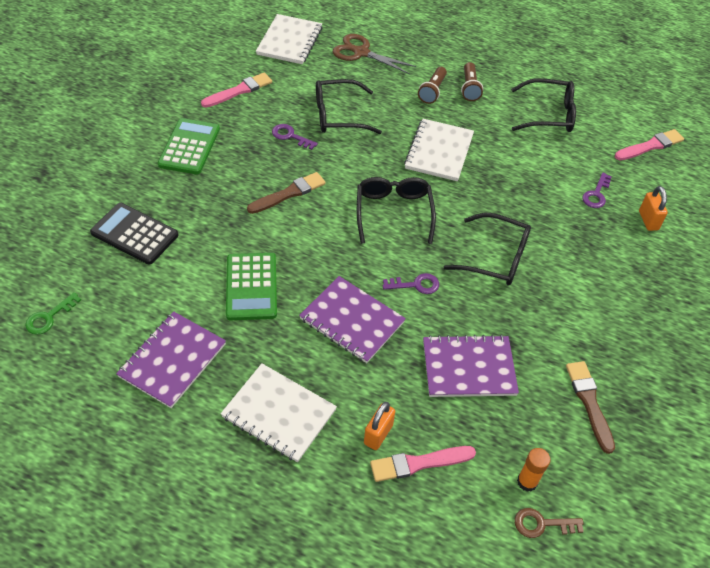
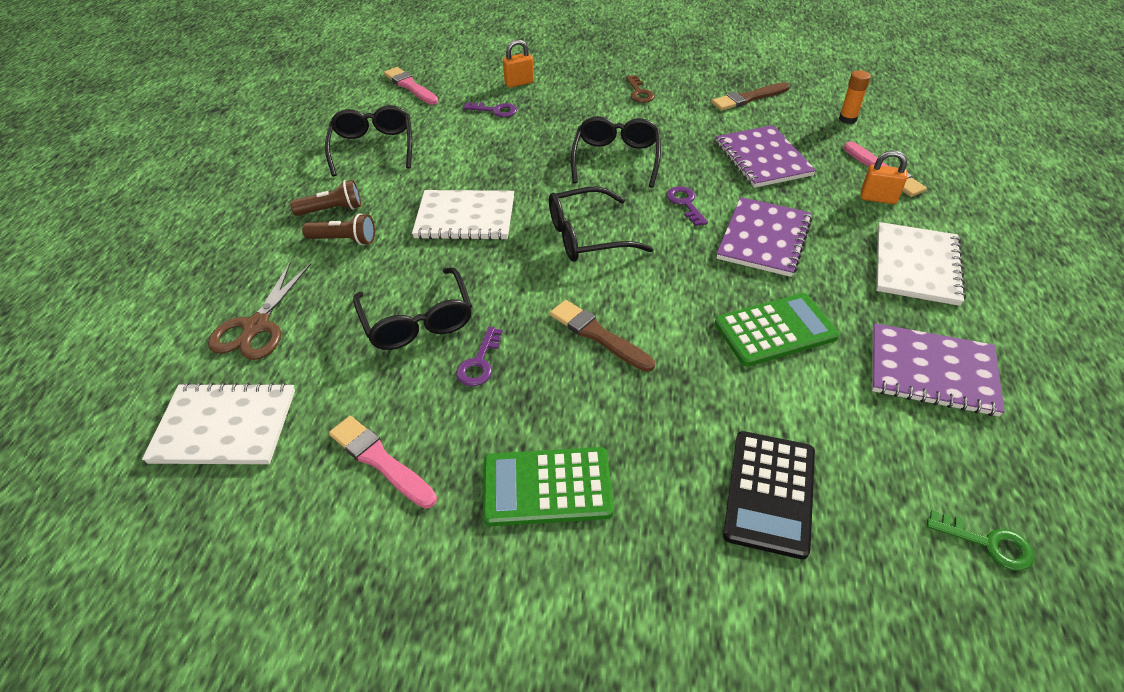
camera: 100 degrees left, 5 degrees down
brown key [515,508,584,538] -> brown key moved to [626,75,655,103]

